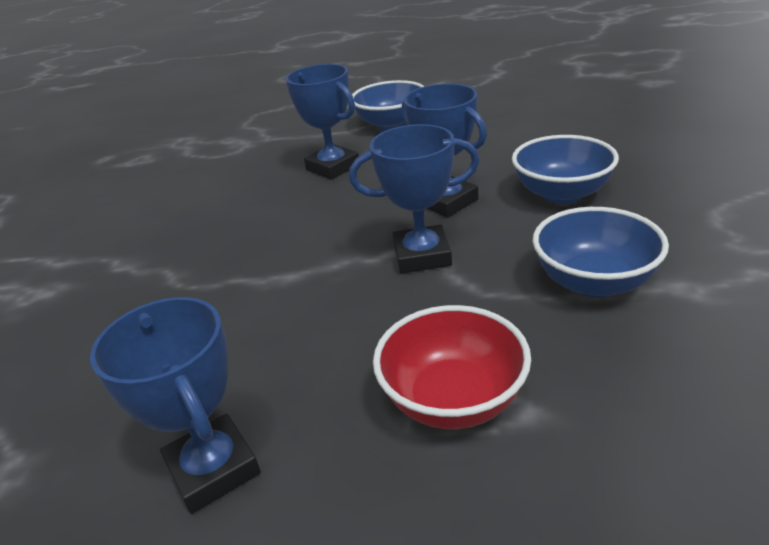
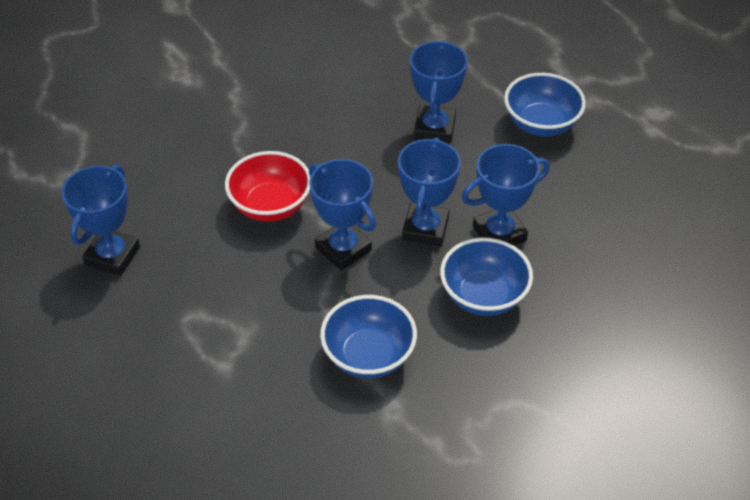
camera: 50 degrees right, 15 degrees up
red bowl [373,305,531,429] -> red bowl moved to [225,151,310,222]
none -> blue trophy [462,144,550,245]

